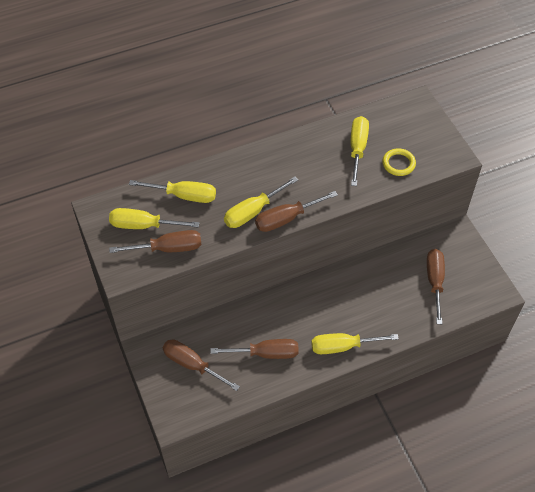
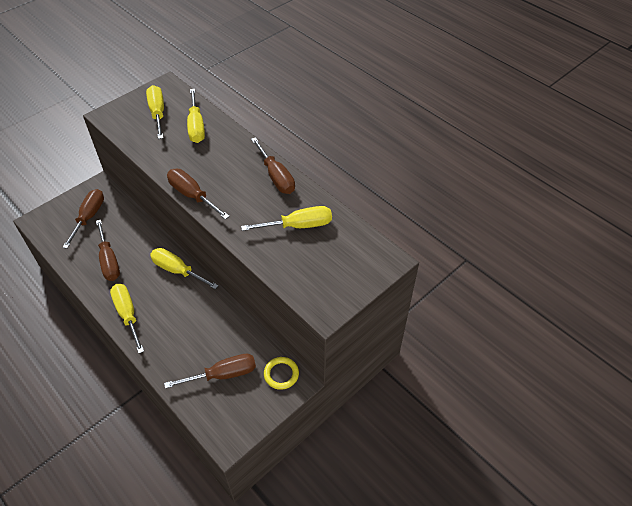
camera: 70 degrees right, 5 degrees down
brown screwdriver [109,230,202,253] -> brown screwdriver moved to [251,137,295,194]
yellow screwdriver [224,176,298,228] -> yellow screwdriver moved to [150,248,219,289]
yellow ring [382,148,416,176] -> yellow ring moved to [264,357,299,390]

